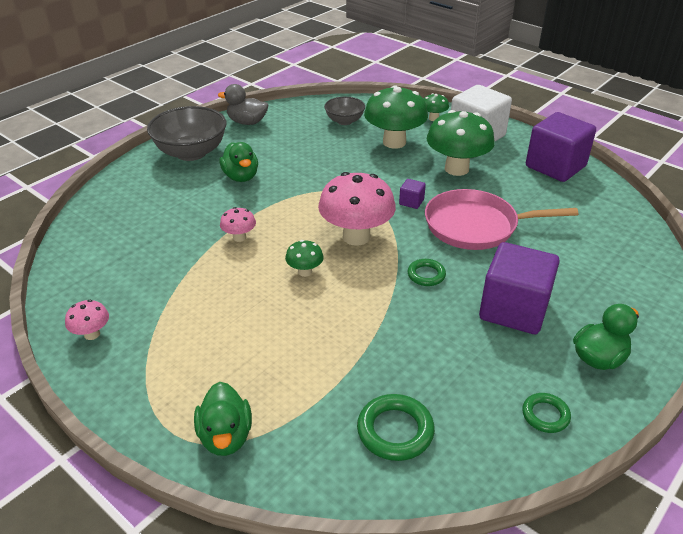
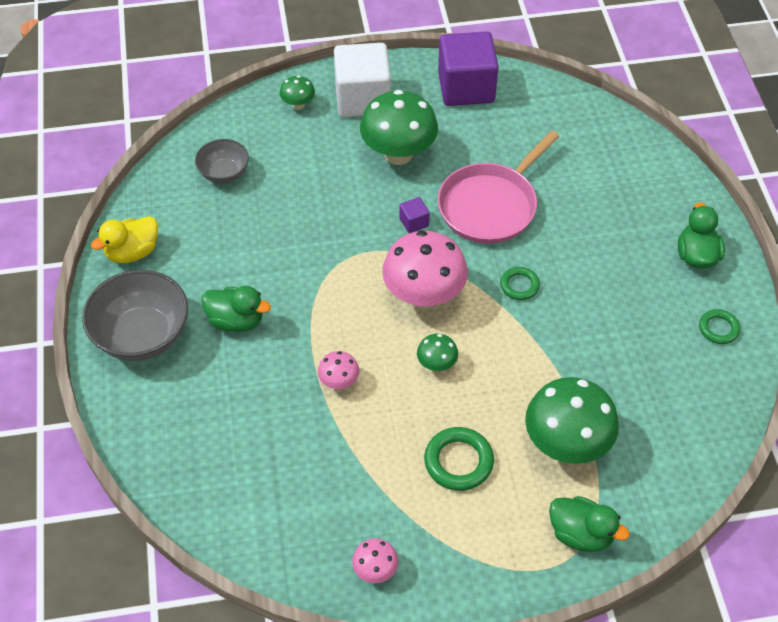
camera: 50 degrees left, 15 degrees up
grey duck [218,84,268,125] -> yellow duck [91,216,158,263]
green ring [357,394,435,461] -> green ring moved to [424,427,494,491]
green mushroom [364,85,428,149] -> green mushroom moved to [525,377,619,464]
purple cube [479,242,560,334] -> none

